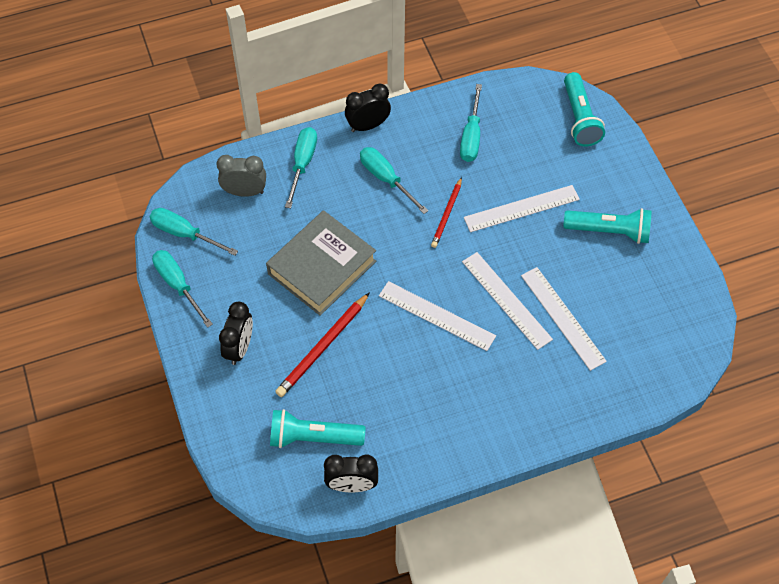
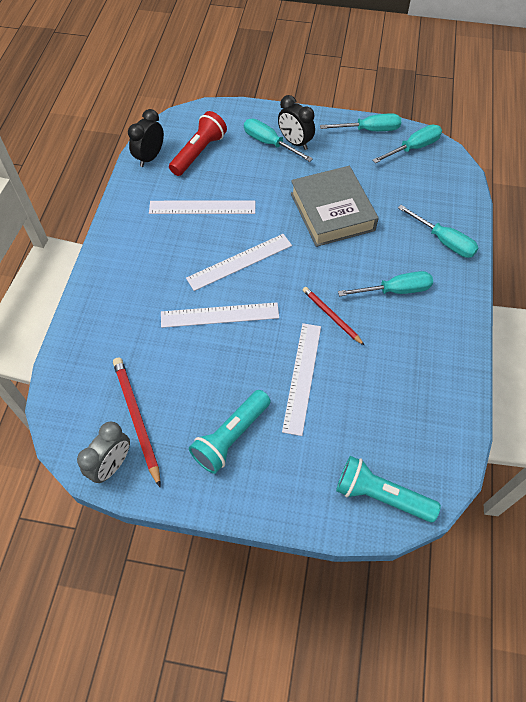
camera: 120 degrees right, 0 degrees up
grey clock [217,155,266,197] -> grey clock moved to [77,422,130,483]
turquoise flashlight [270,409,365,448] -> red flashlight [169,111,227,176]
red pencil [275,292,370,397] -> red pencil moved to [113,357,160,487]
black clock [345,84,391,132] -> none
turquoise screwdriver [460,84,482,162] -> turquoise screwdriver moved to [244,119,313,162]
white ruler [521,267,607,371] -> white ruler moved to [149,201,255,214]

